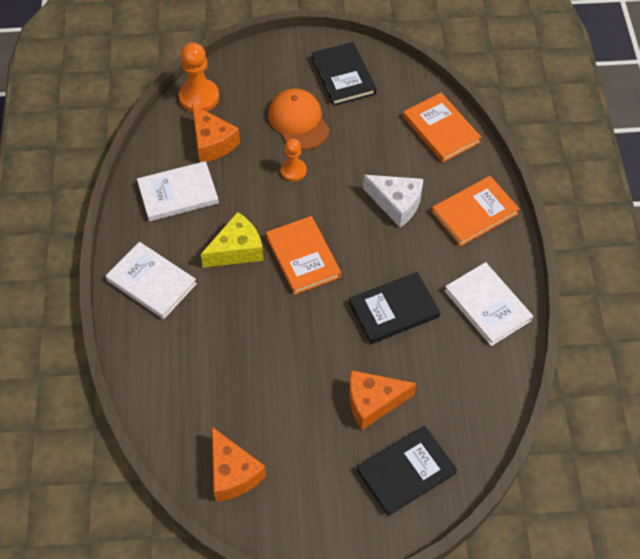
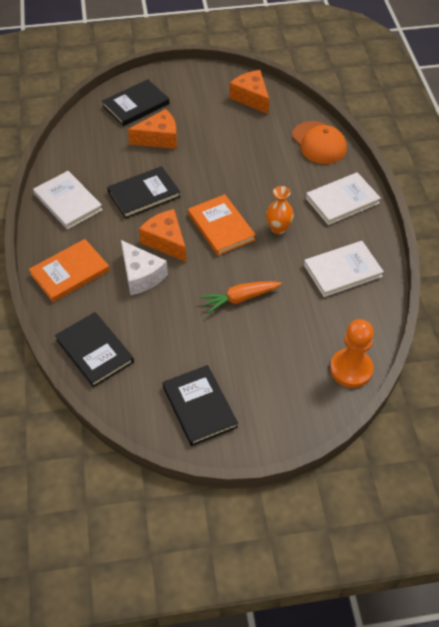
camera: 175 degrees right, 5 degrees down
white book [106,242,197,319] -> white book turned 60 degrees counterclockwise [306,172,381,225]
orange cheese [192,104,240,162] -> orange cheese moved to [139,209,186,262]
yellow cheese [201,212,264,268] -> orange vase [266,186,294,234]
orange cap [268,88,330,150] -> orange cap moved to [292,121,347,164]
orange pawn [281,139,307,182] -> orange carrot [200,281,282,314]
white cheese [363,175,423,227] -> white cheese turned 150 degrees counterclockwise [121,240,168,295]
orange book [403,93,482,162] -> black book [55,312,134,388]

